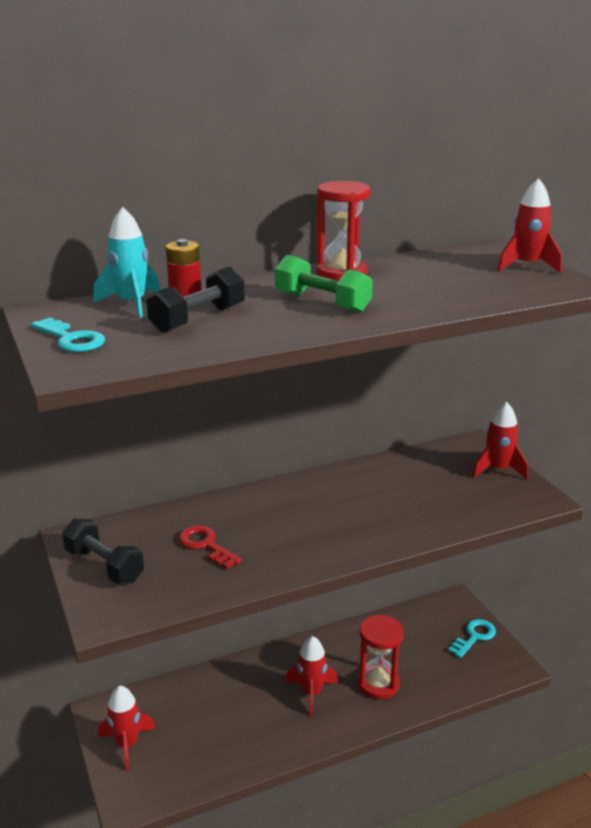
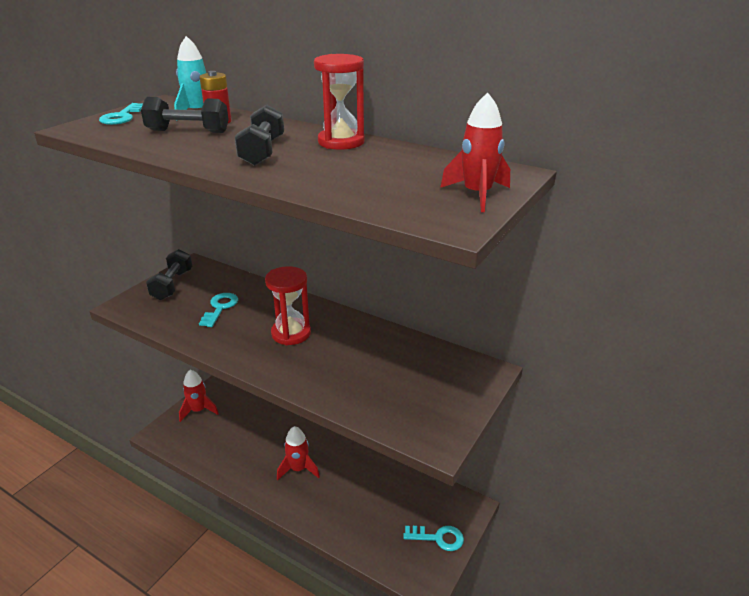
camera: 55 degrees right, 5 degrees up
red key [178,525,242,569] -> turquoise key [199,293,238,327]
green dumbbell [275,255,373,313] -> black dumbbell [234,105,284,166]
red hourglass [357,615,404,699] -> red hourglass moved to [265,266,311,345]
red rocket [472,402,528,479] -> none

